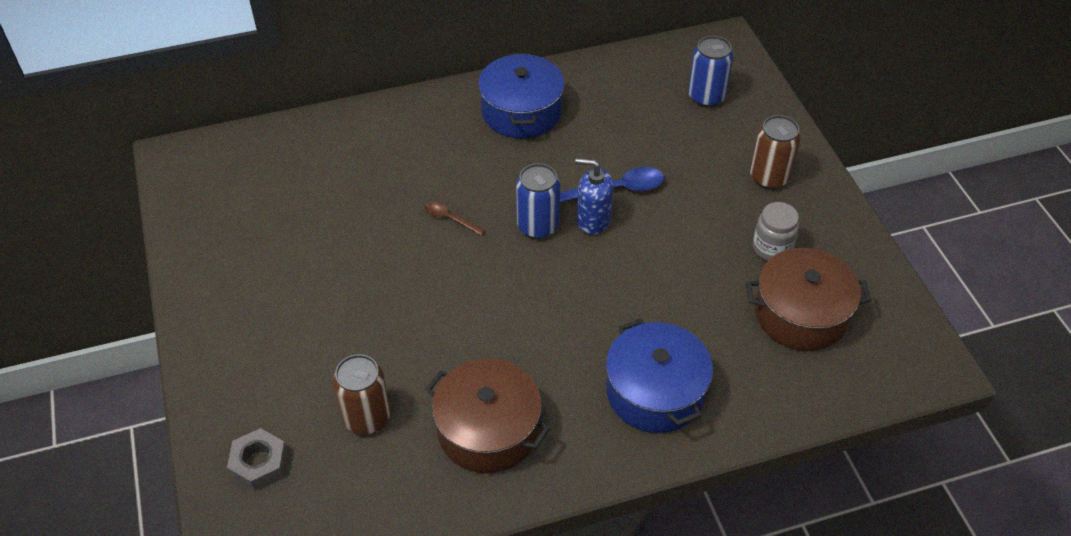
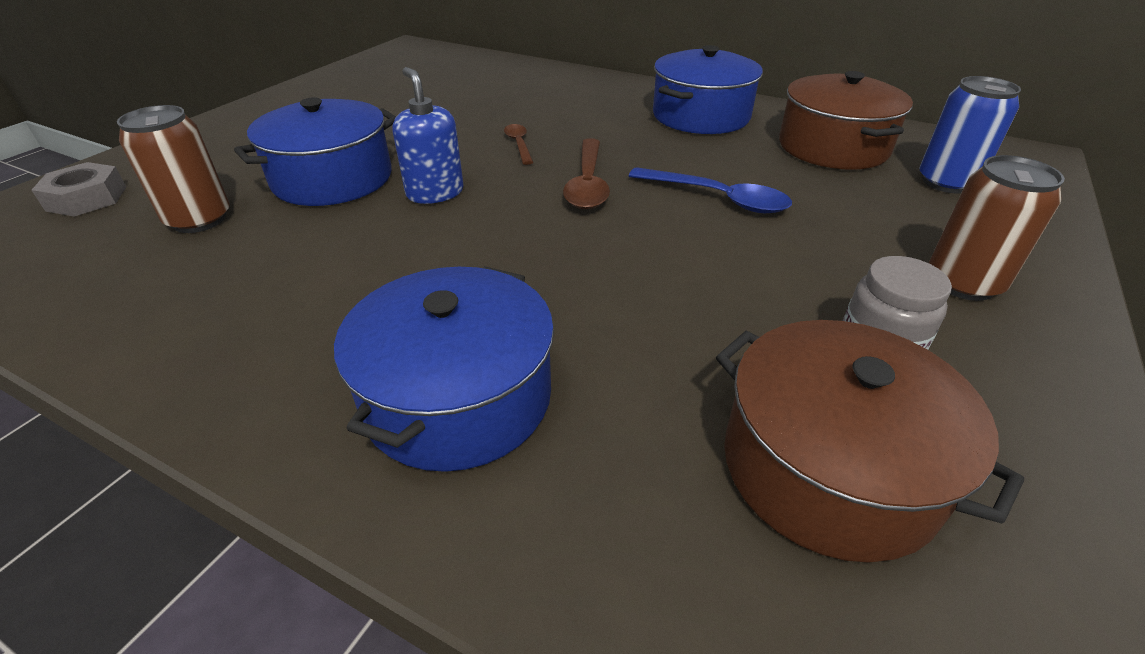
camera: 45 degrees right, 10 degrees down
brown pot [426,359,550,473] -> brown pot moved to [779,71,913,170]
blue can [516,163,560,239] -> brown spoon [563,138,610,209]
blue soap dispenser [575,158,614,235] -> blue soap dispenser moved to [392,67,463,204]
none -> blue pot [234,97,396,206]

